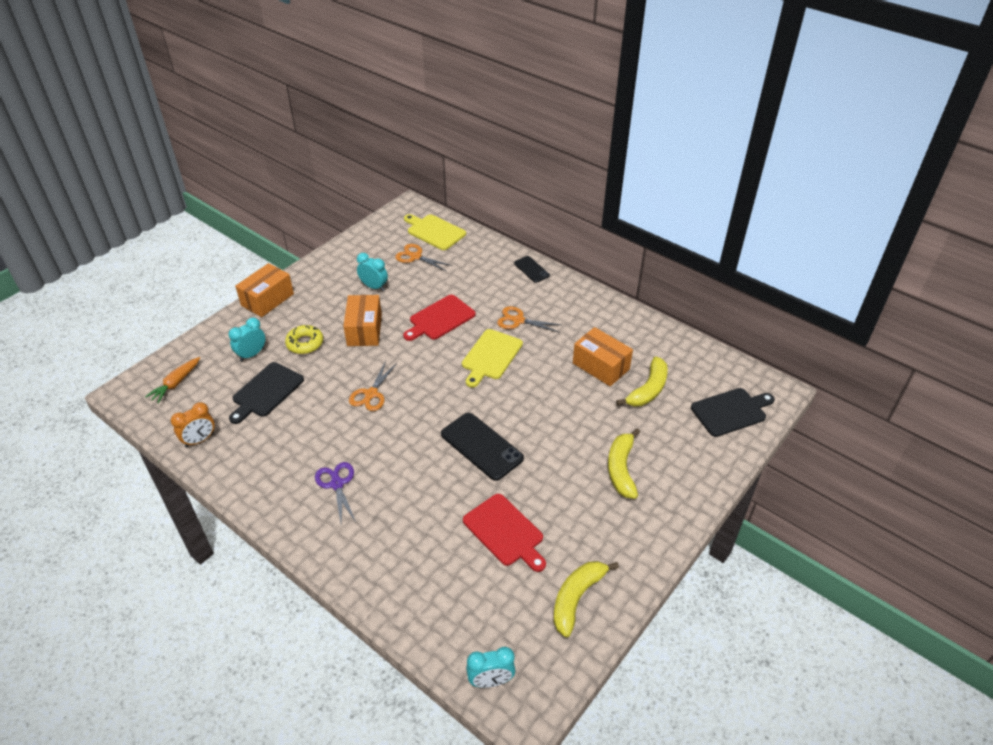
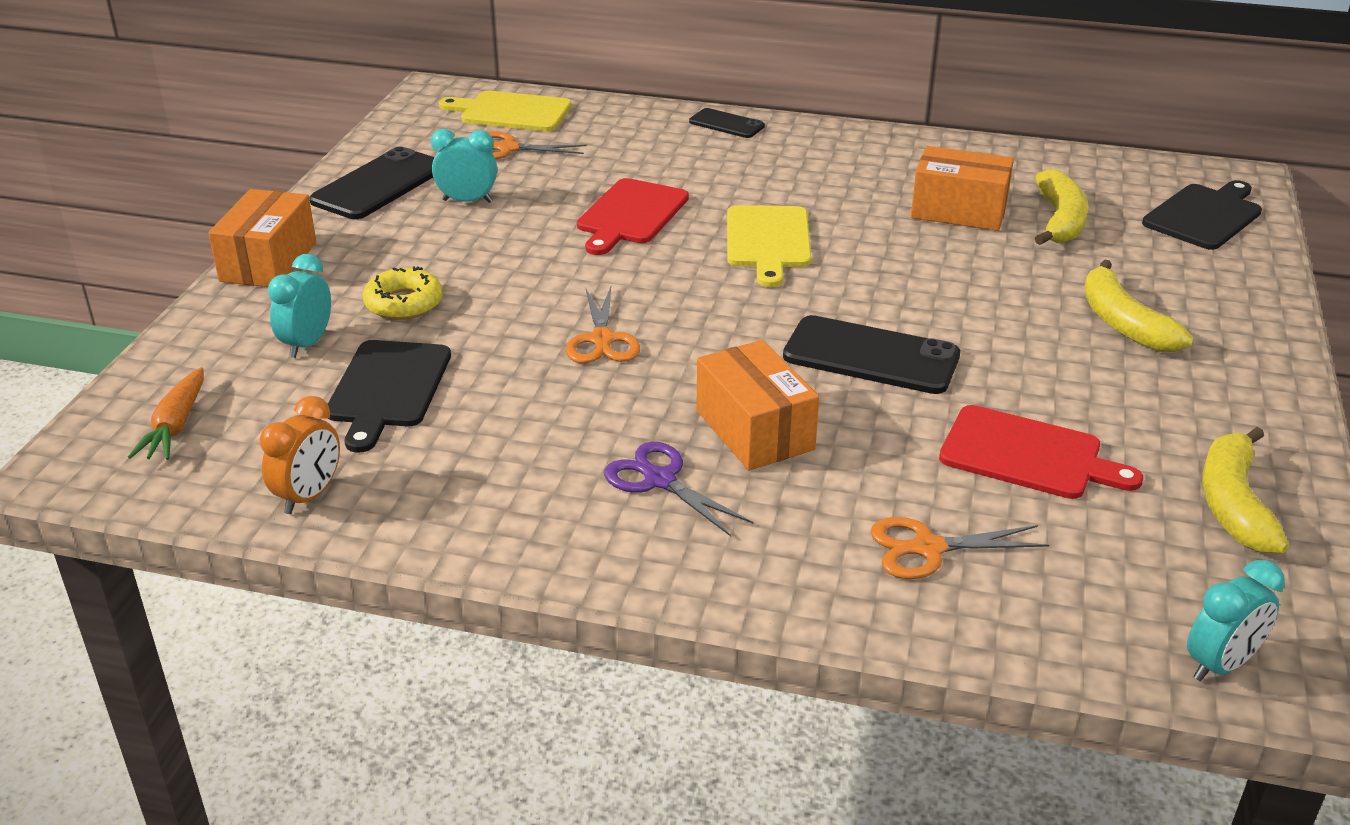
camera: 25 degrees left, 10 degrees down
orange box [343,295,382,346] -> orange box moved to [696,340,819,470]
orange scissors [497,306,561,332] -> orange scissors moved to [870,517,1049,579]
none -> black phone [309,147,435,219]

